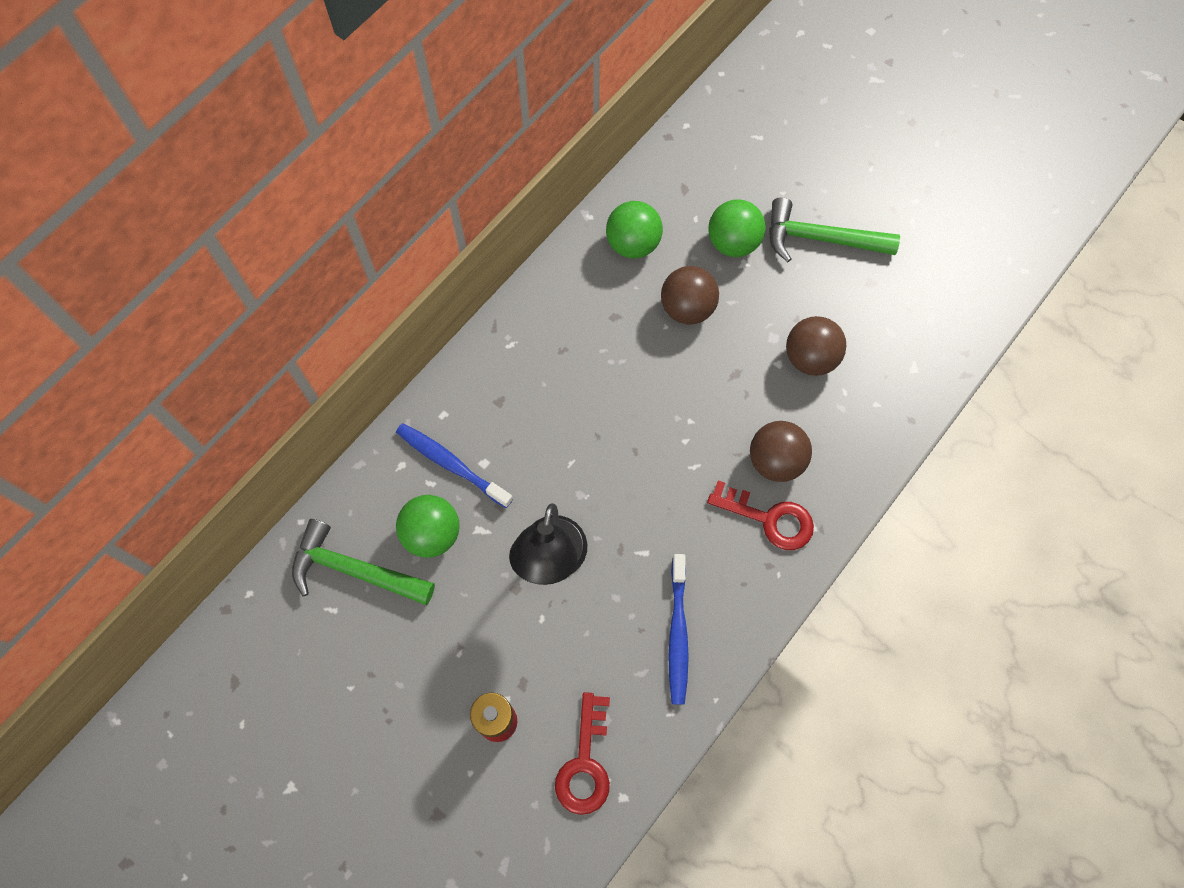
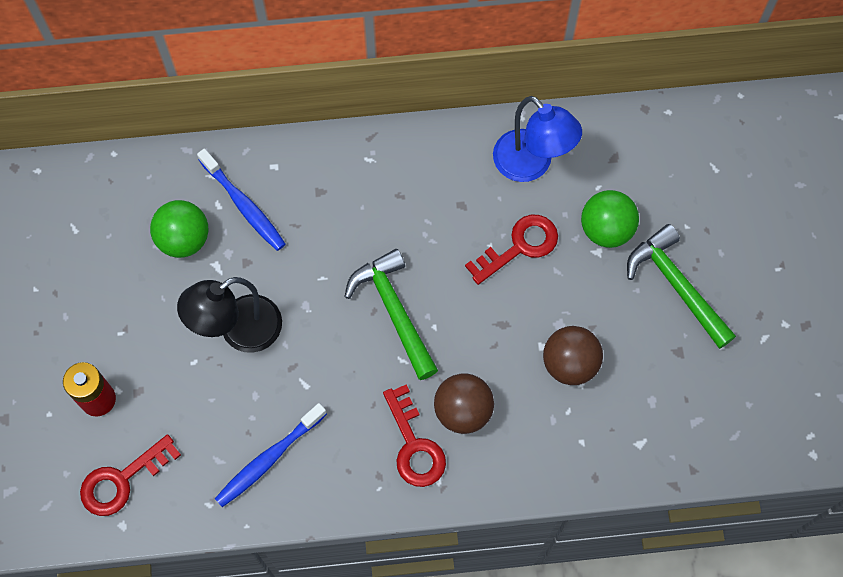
camera: 45 degrees right, 0 degrees up
green hammer [292,519,435,605] -> green hammer moved to [344,249,438,380]
blue toothbrush [396,423,513,508] -> blue toothbrush turned 150 degrees clockwise [197,149,286,251]
green ball [606,201,663,258] -> blue lamp [493,96,582,182]
brown ball [661,266,719,324] -> red key [465,215,558,285]

